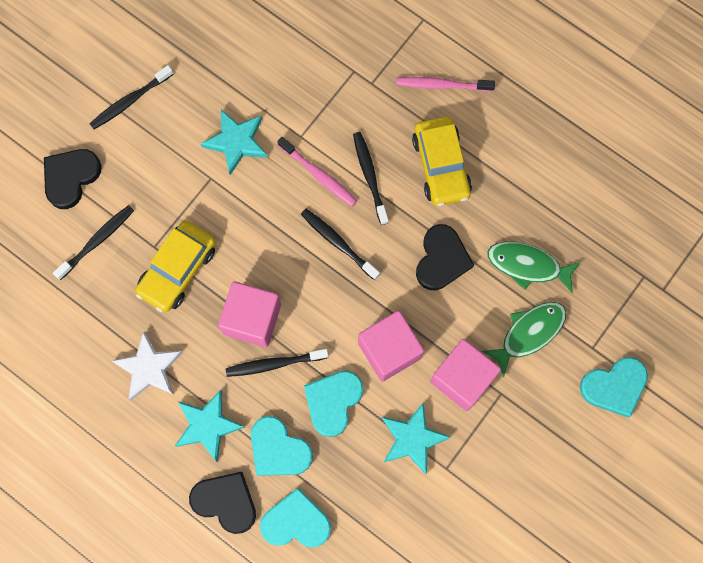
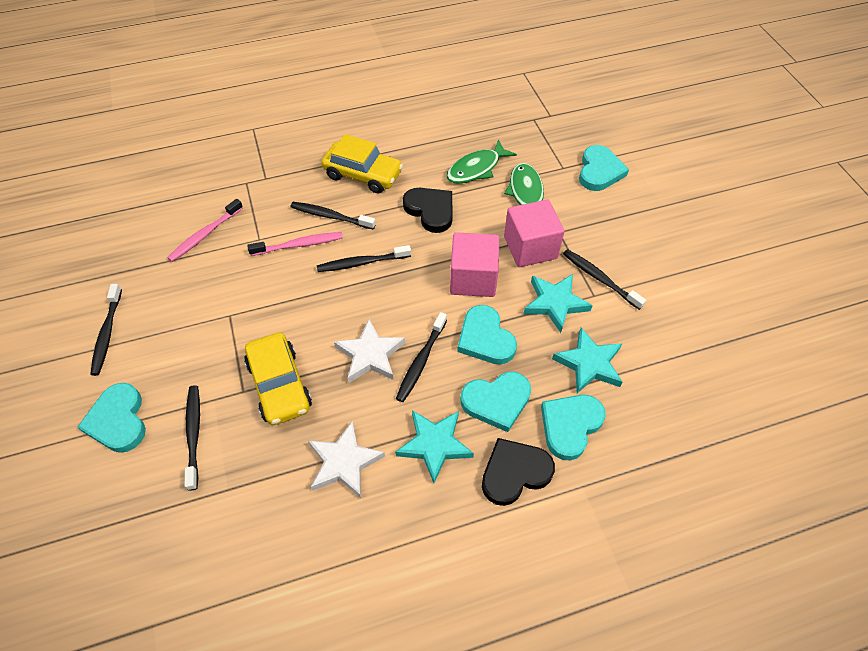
camera: 55 degrees left, 20 degrees down
black heart [44,149,102,209] -> turquoise heart [78,383,146,453]
turquoise star [201,110,268,175] -> turquoise star moved to [552,328,623,393]
pink cube [218,281,281,347] -> white star [334,319,405,383]
pink toothbrush [396,77,495,92] -> pink toothbrush moved to [167,199,243,262]
none -> black toothbrush [563,249,646,310]

